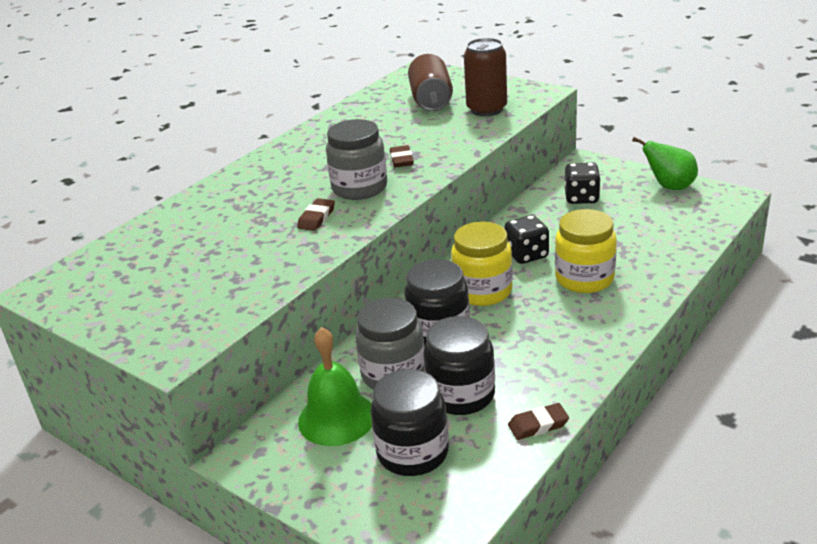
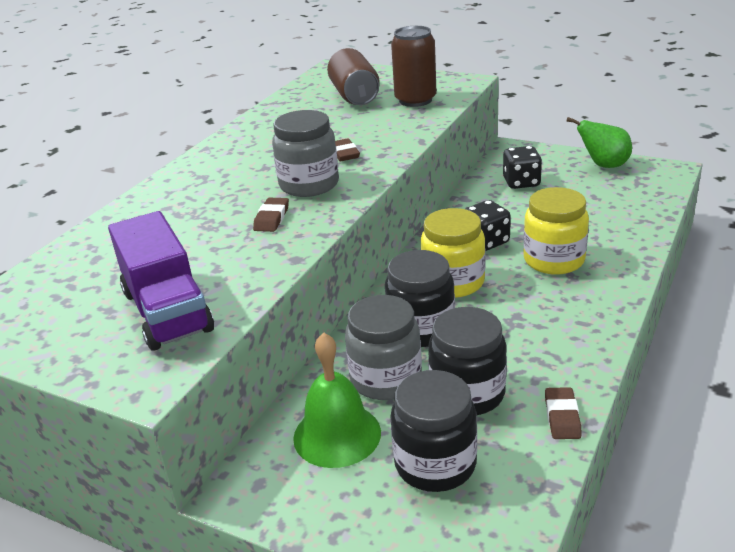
camera: 10 degrees left, 0 degrees up
brown eraser [508,403,569,440] -> brown eraser turned 60 degrees counterclockwise [545,387,582,439]
none -> purple truck [108,211,214,351]

